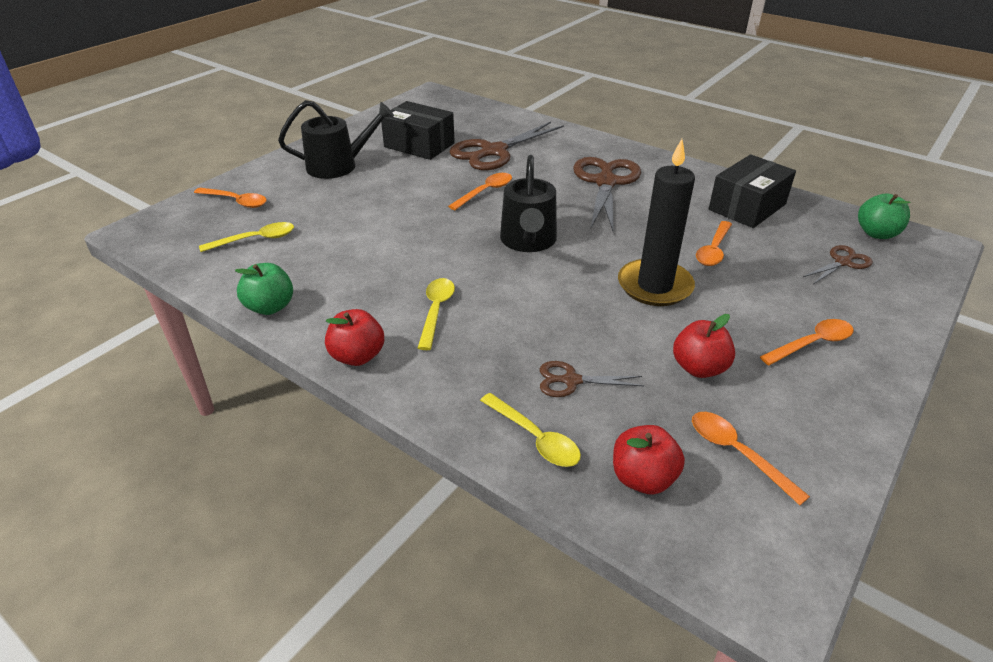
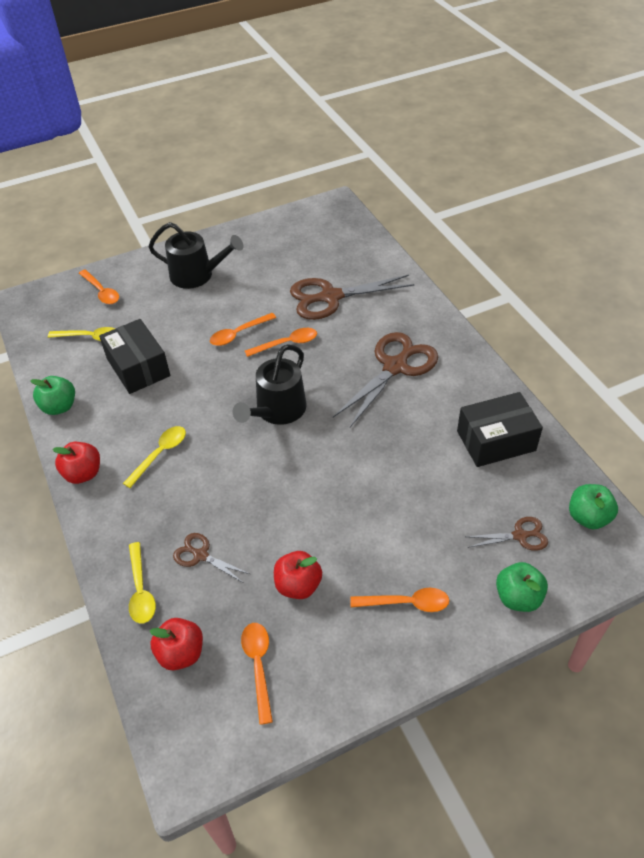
camera: 30 degrees right, 10 degrees up
black box [381,101,455,160] -> black box moved to [99,319,170,394]
black candle [618,139,695,306] -> none
orange spoon [696,221,732,266] -> orange spoon moved to [210,313,276,346]
none -> green apple [496,562,548,612]

